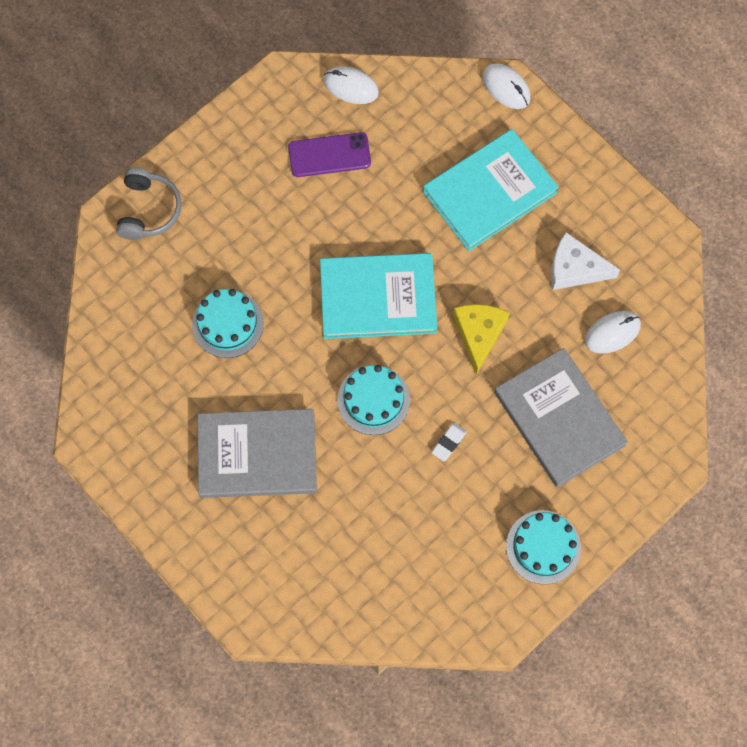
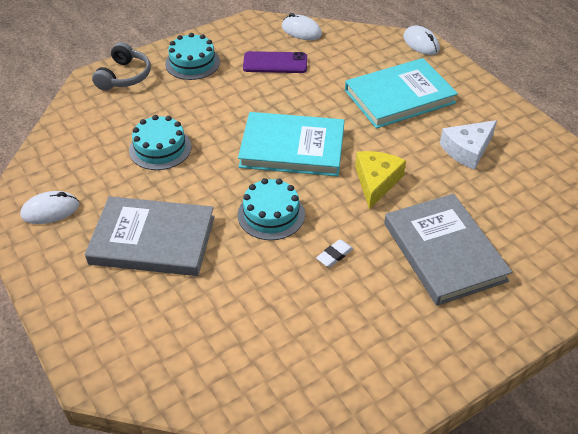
camera: 10 degrees right, 25 degrees down
turquoise cake [506,510,581,584] -> turquoise cake moved to [165,33,220,80]
white cheese [551,232,620,290] -> white cheese turned 60 degrees counterclockwise [440,120,497,170]
white mouse [585,311,641,354] -> white mouse moved to [20,191,79,224]

